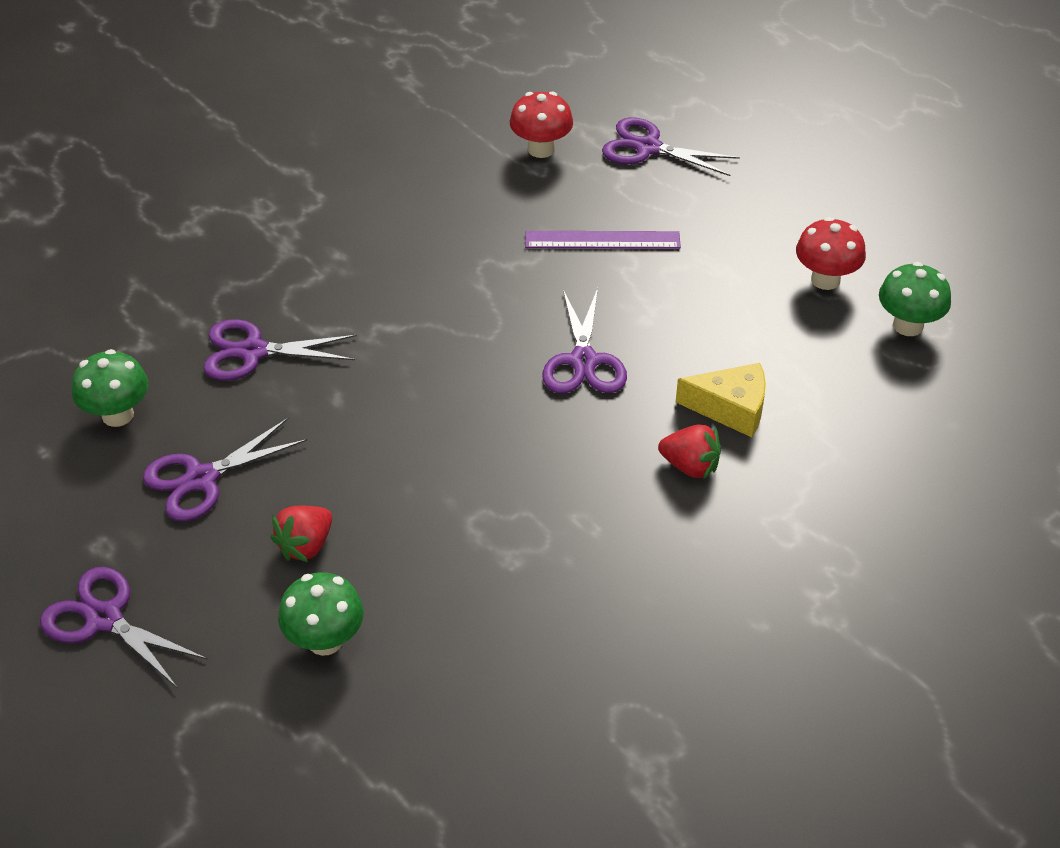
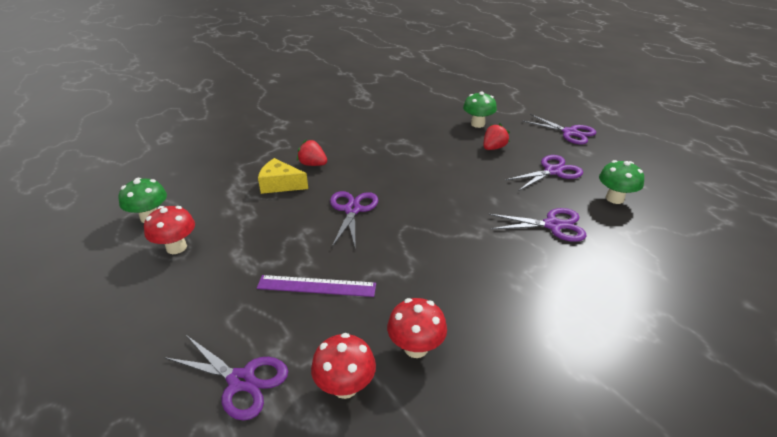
camera: 175 degrees left, 10 degrees down
none -> red mushroom [387,298,447,358]

